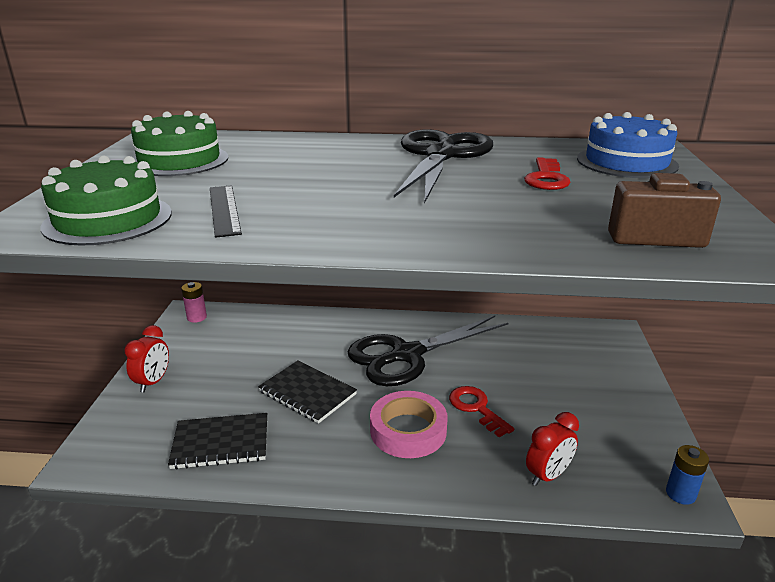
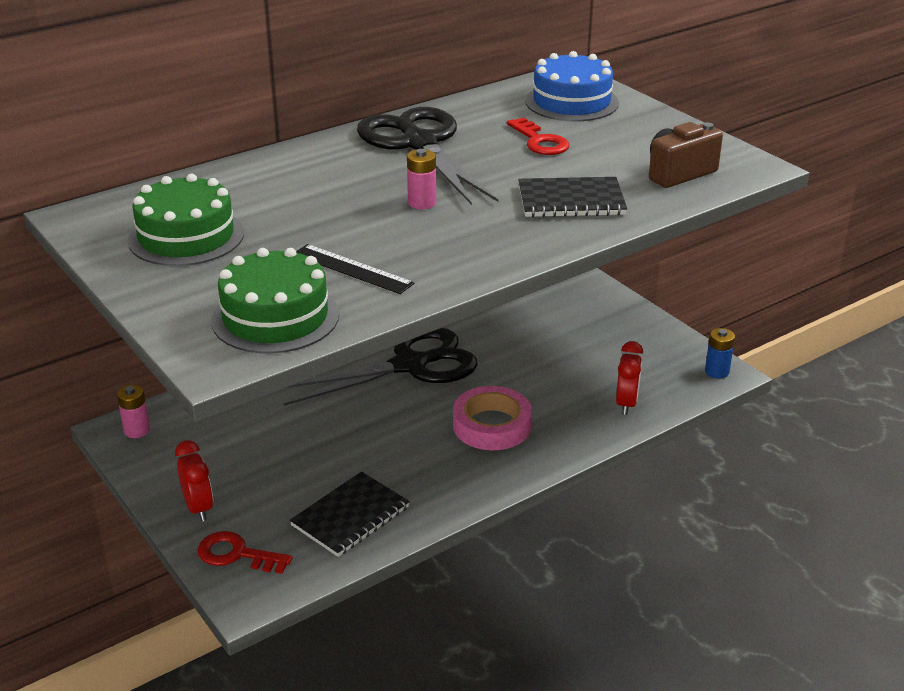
camera: 40 degrees left, 5 degrees up
black notebook [258,361,357,424] -> black notebook moved to [518,177,627,217]
black scissors [348,315,509,386] -> black scissors turned 135 degrees counterclockwise [284,328,478,406]
red key [449,386,514,437] -> red key moved to [197,531,292,574]
none -> pink battery [407,149,436,209]

